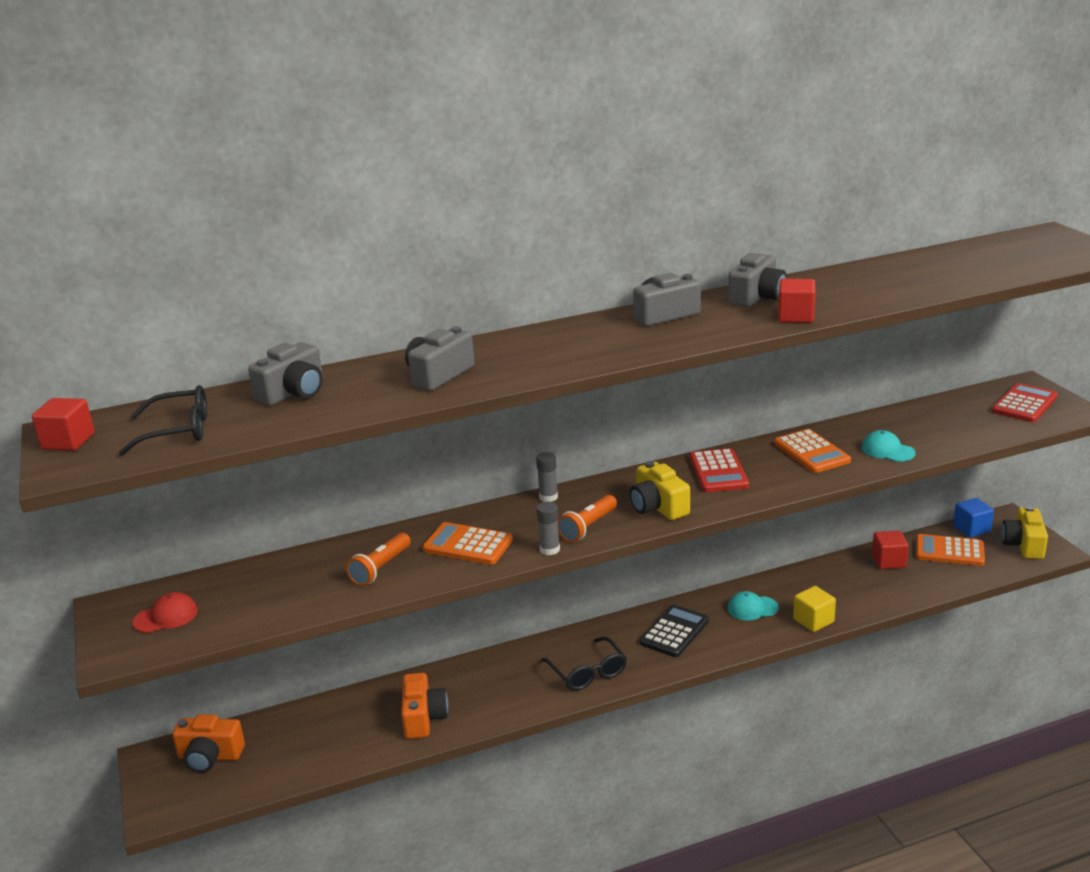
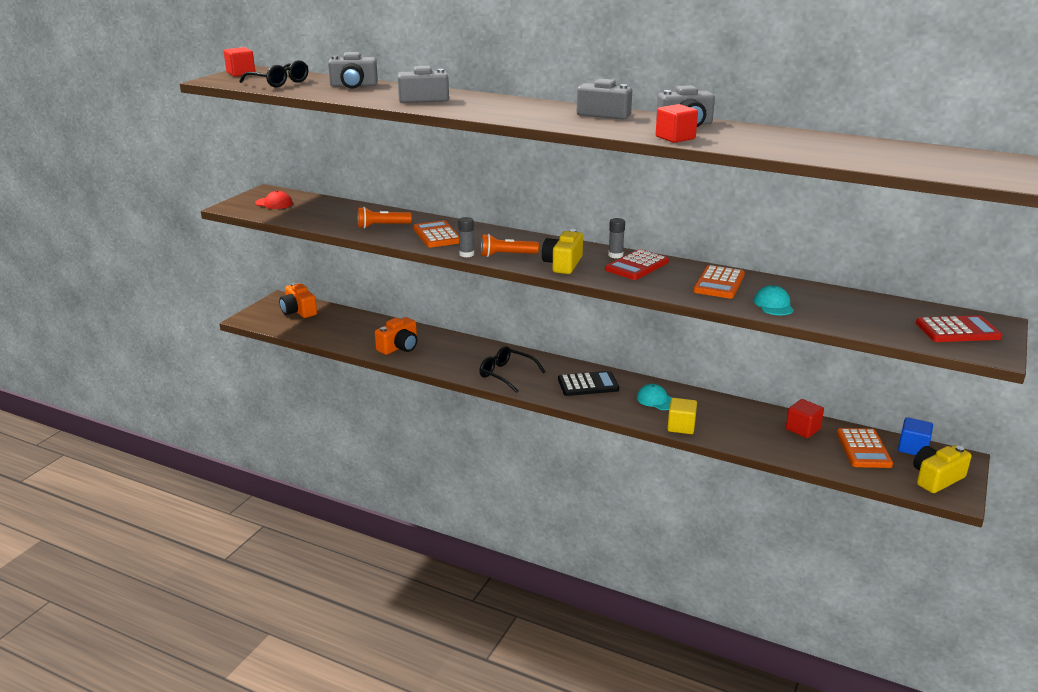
camera: 45 degrees right, 0 degrees up
grey glue stick [536,452,558,502] -> grey glue stick moved to [608,218,625,258]
black glasses [541,636,627,691] -> black glasses turned 105 degrees clockwise [479,346,545,393]
orange calculator [916,534,985,566] -> orange calculator turned 150 degrees counterclockwise [837,428,893,468]

